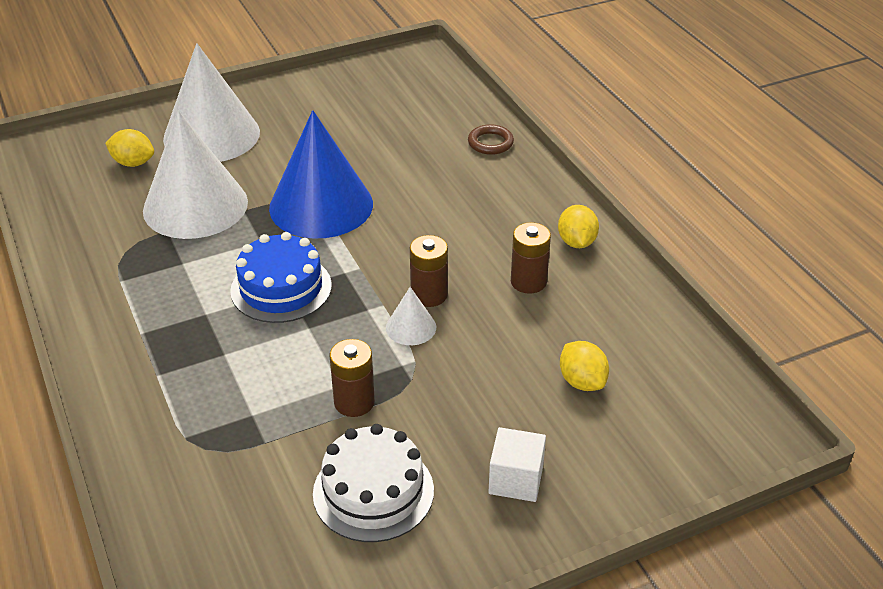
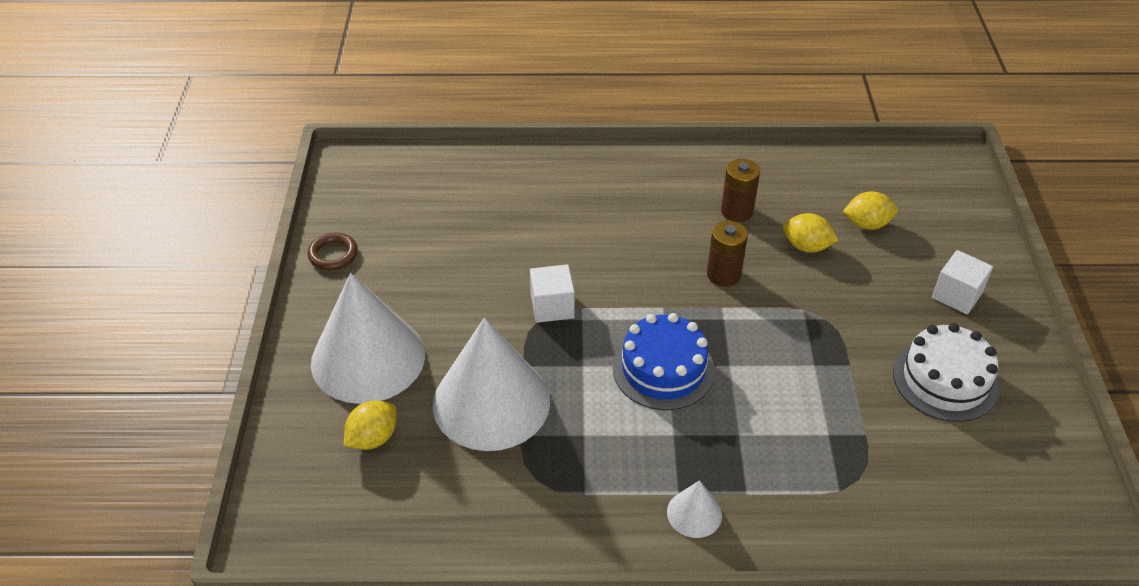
camera: 65 degrees left, 5 degrees up
blue cone [269,110,373,239] -> white cube [530,264,575,323]
brown battery [330,339,375,417] -> none
white cone [386,287,436,345] -> white cone moved to [667,480,722,538]
brown ring [468,124,514,155] -> brown ring moved to [307,233,358,270]
yellow lemon [558,205,599,248] -> yellow lemon moved to [783,213,839,253]

